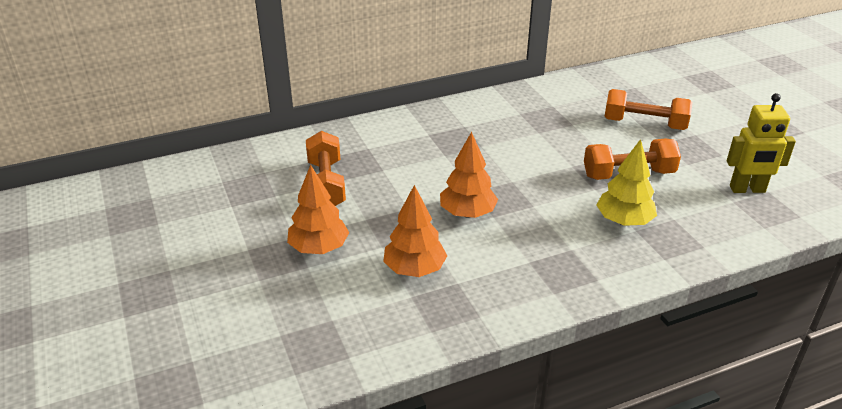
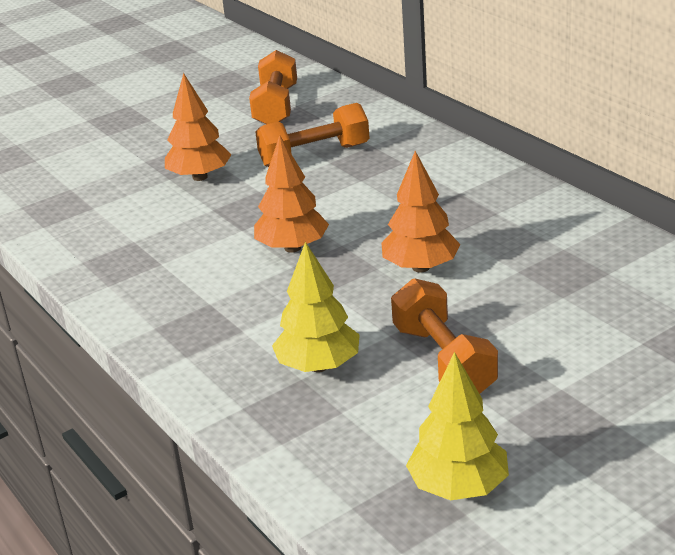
camera: 80 degrees right, 5 degrees down
orange tree [383,185,447,277] -> orange tree moved to [381,151,460,273]
orange dumbbell [605,89,693,130] -> orange dumbbell moved to [249,50,297,124]
yellow robot [727,93,796,193] -> yellow tree [406,352,509,500]

